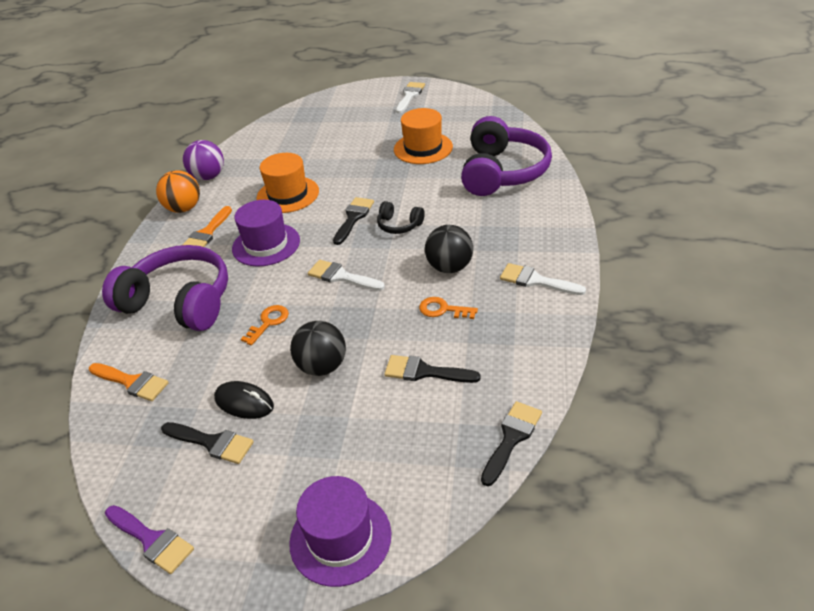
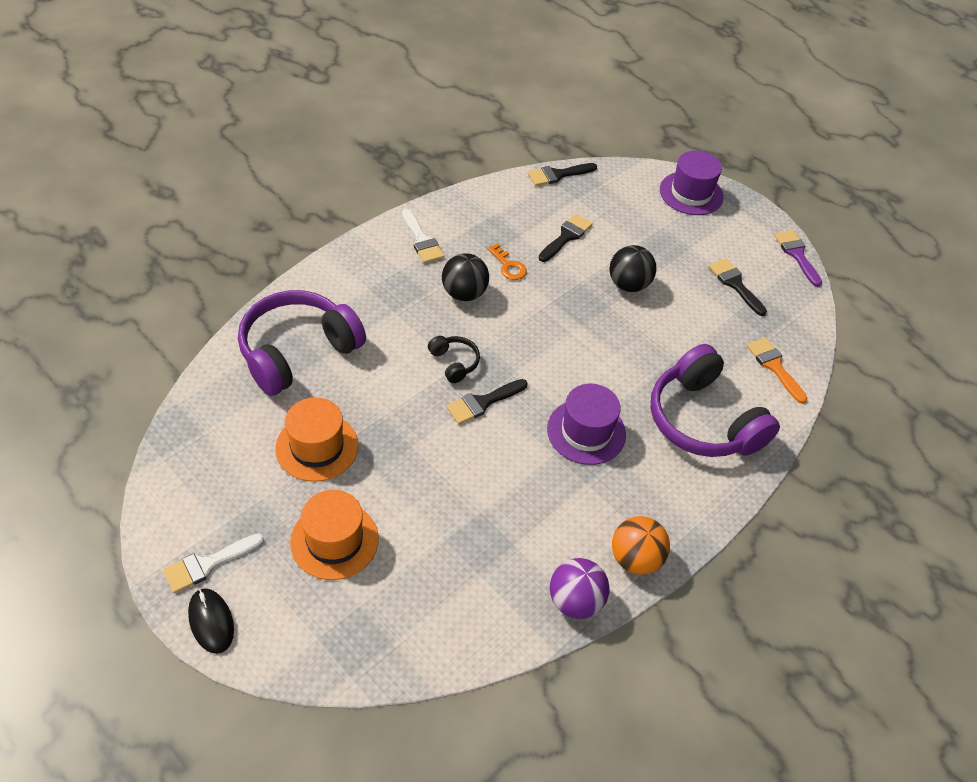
camera: 150 degrees left, 10 degrees up
orange brush [183,206,232,247] -> none
black mouse [214,381,274,419] -> black mouse moved to [188,588,234,654]
orange key [241,305,289,345] -> none
orange hat [256,153,319,213] -> orange hat moved to [290,490,379,580]
white brush [308,260,385,291] -> none
black brush [384,355,481,383] -> black brush turned 105 degrees counterclockwise [539,214,593,262]

